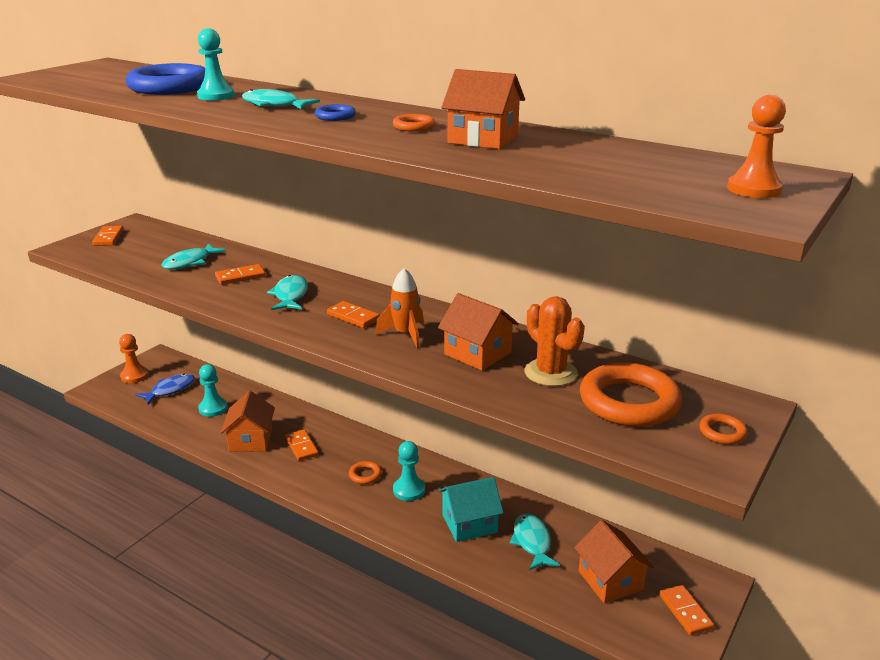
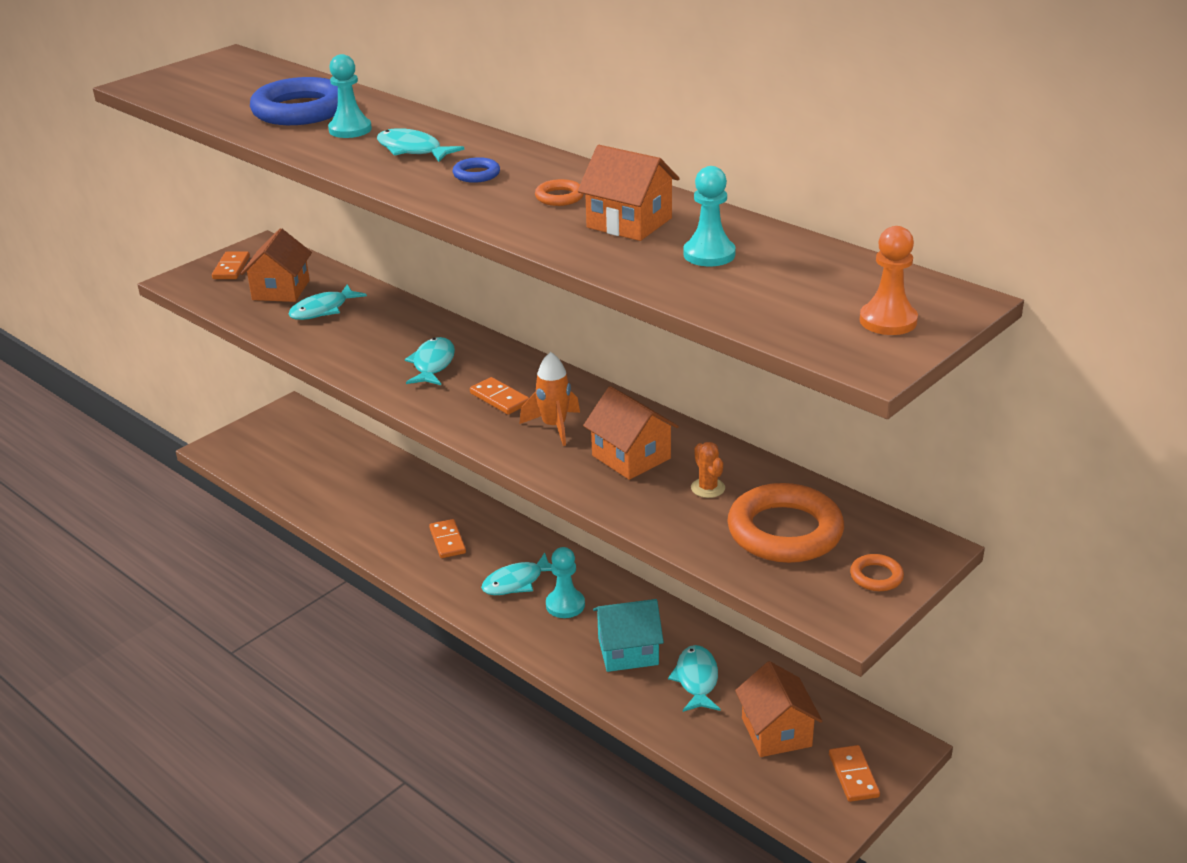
camera: 10 degrees right, 5 degrees up
orange pawn [119,334,148,383] -> none
blue fish [135,374,195,404] -> none
turquoise pawn [198,364,228,417] -> turquoise pawn moved to [683,166,736,266]
orange domino [215,264,266,285] -> none
orange house [220,391,275,452] -> orange house moved to [240,228,312,302]
orange ring [349,461,382,484] -> turquoise fish [481,553,552,595]
orange cactus [525,296,585,386] -> orange cactus [691,442,725,498], size x0.56

